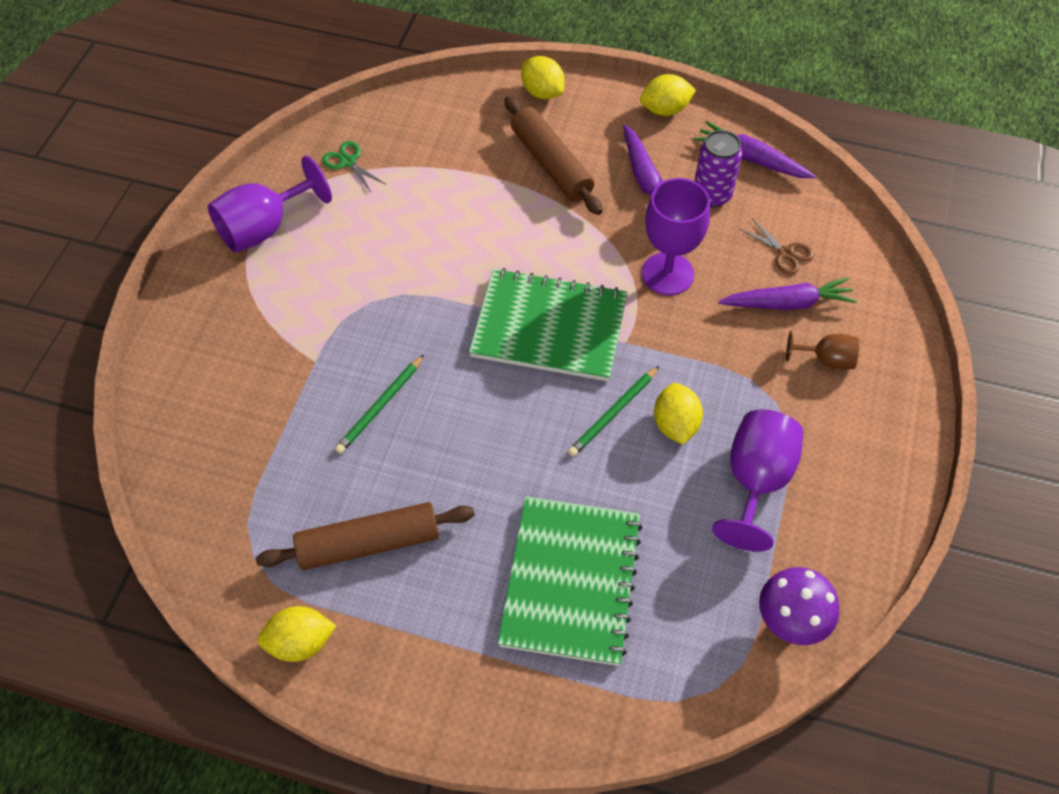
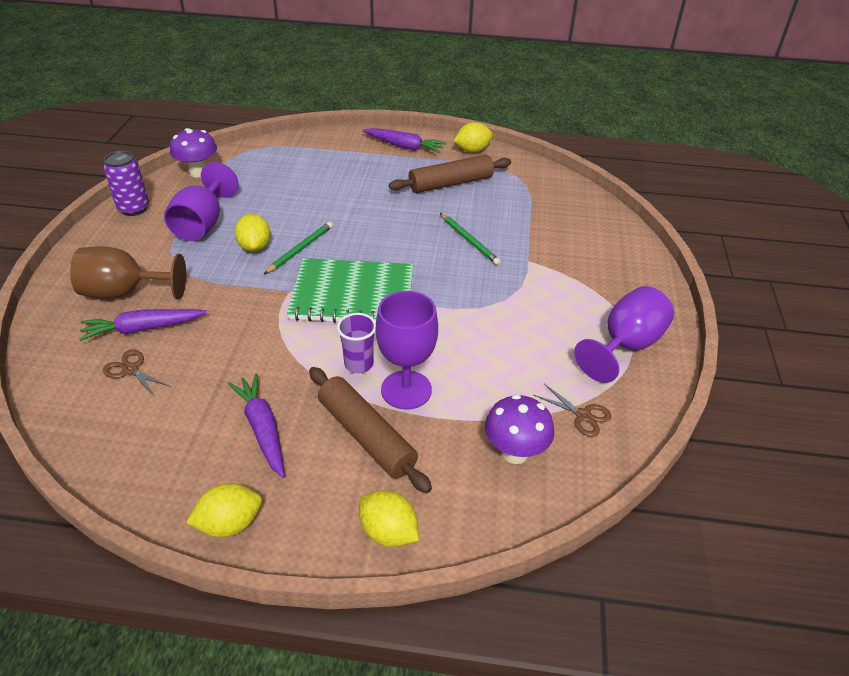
camera: 170 degrees right, 15 degrees down
green scissors [322,141,385,192] -> brown scissors [534,384,612,437]
green pencil [335,355,424,454] -> green pencil turned 120 degrees clockwise [440,213,501,265]
green notebook [498,496,643,666] -> none
purple goblet [642,178,710,295] -> purple goblet moved to [376,291,438,409]
purple can [694,130,742,207] -> purple can moved to [104,151,149,216]
purple carrot [695,121,816,178] -> purple carrot moved to [362,128,447,153]
brown goblet [786,331,859,370] -> brown goblet [70,246,186,300], size x1.78
none -> purple cup [337,313,376,373]
none -> purple mushroom [485,394,554,464]

